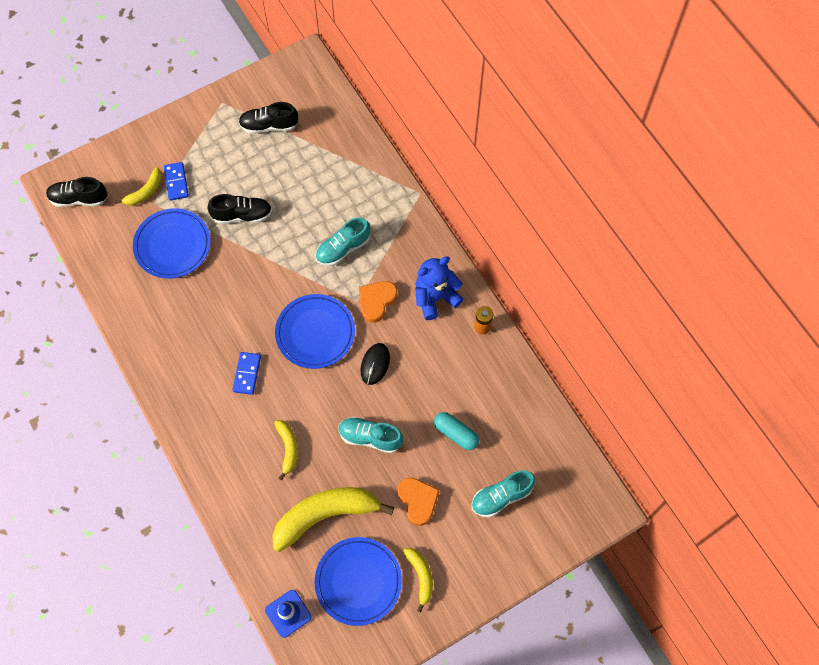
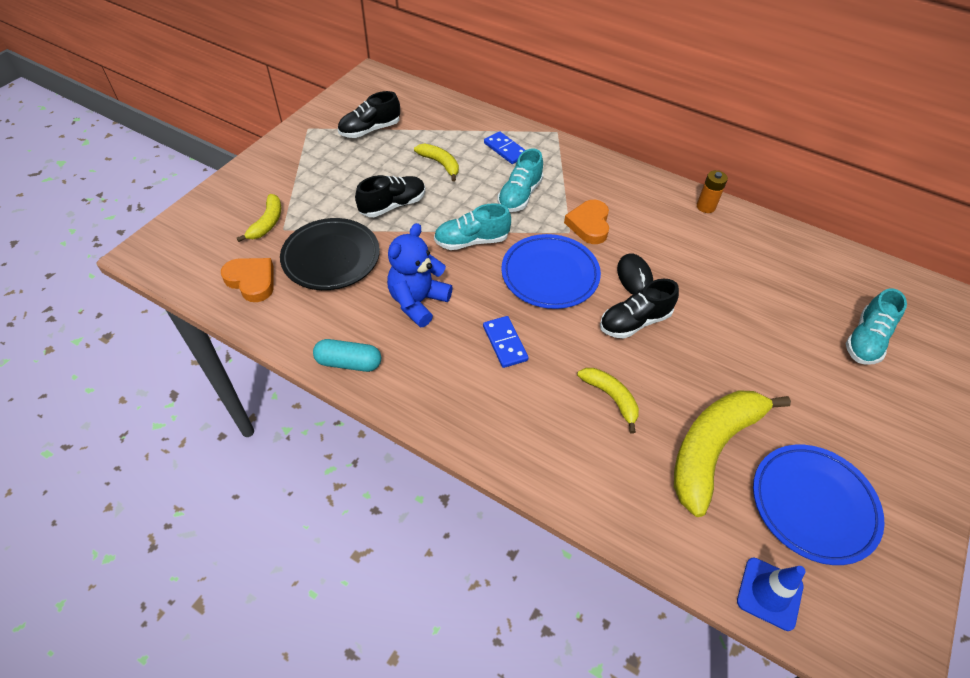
camera: 30 degrees left, 15 degrees down
black shoe [46,177,108,207] -> black shoe moved to [600,279,679,339]
blue plate [133,208,211,279] -> black plate [280,218,380,290]
blue domino [164,162,189,201] -> blue domino moved to [484,131,525,164]
turquoise shoe [338,417,403,453] -> turquoise shoe moved to [434,203,511,250]
orange heart [397,477,440,526] -> orange heart moved to [221,258,274,302]
yellow banana [403,548,433,612] -> yellow banana moved to [414,144,459,181]
blue teddy bear [415,257,463,320] -> blue teddy bear moved to [387,223,453,327]
turquoise capsule [434,412,480,450] -> turquoise capsule moved to [313,339,381,372]

